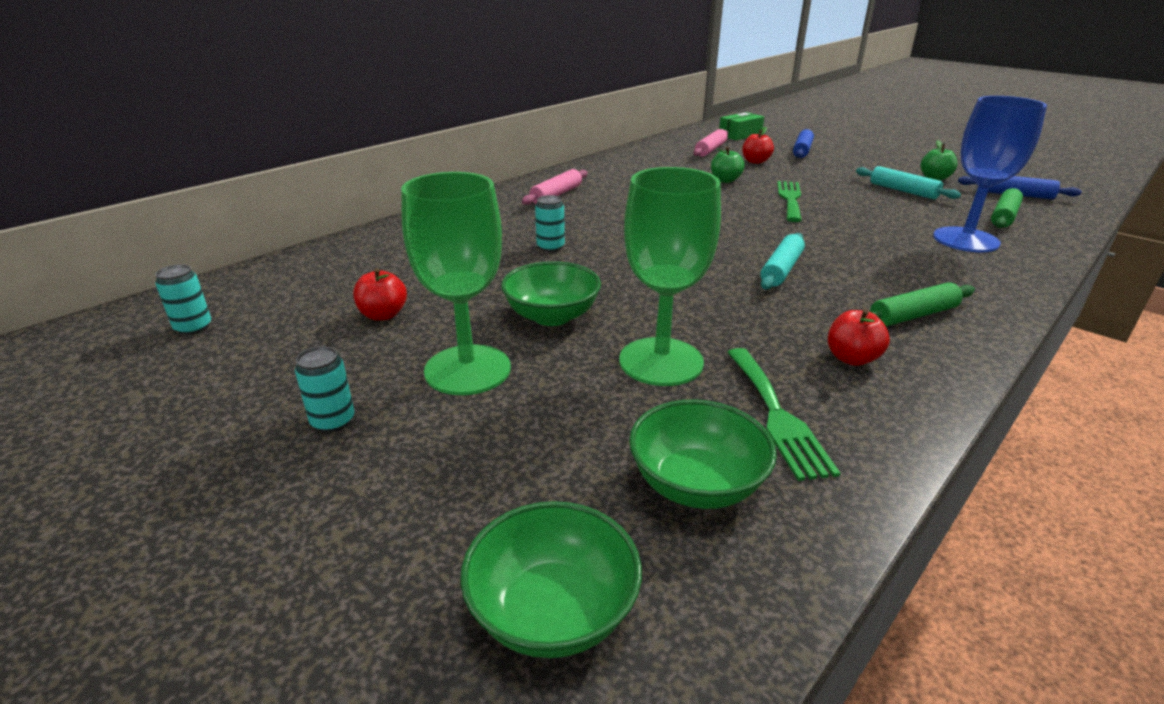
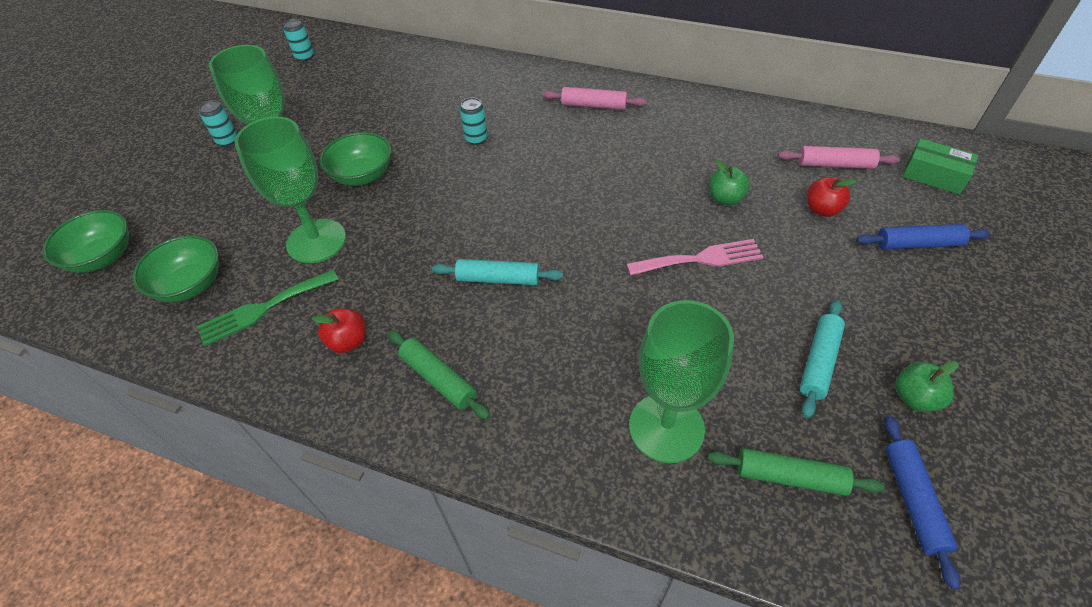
camera: 70 degrees right, 20 degrees up
red apple [353,268,407,321] -> none
green fork [777,181,802,222] -> pink fork [626,239,763,276]
blue goblet [933,96,1047,252] -> green goblet [629,300,734,463]

